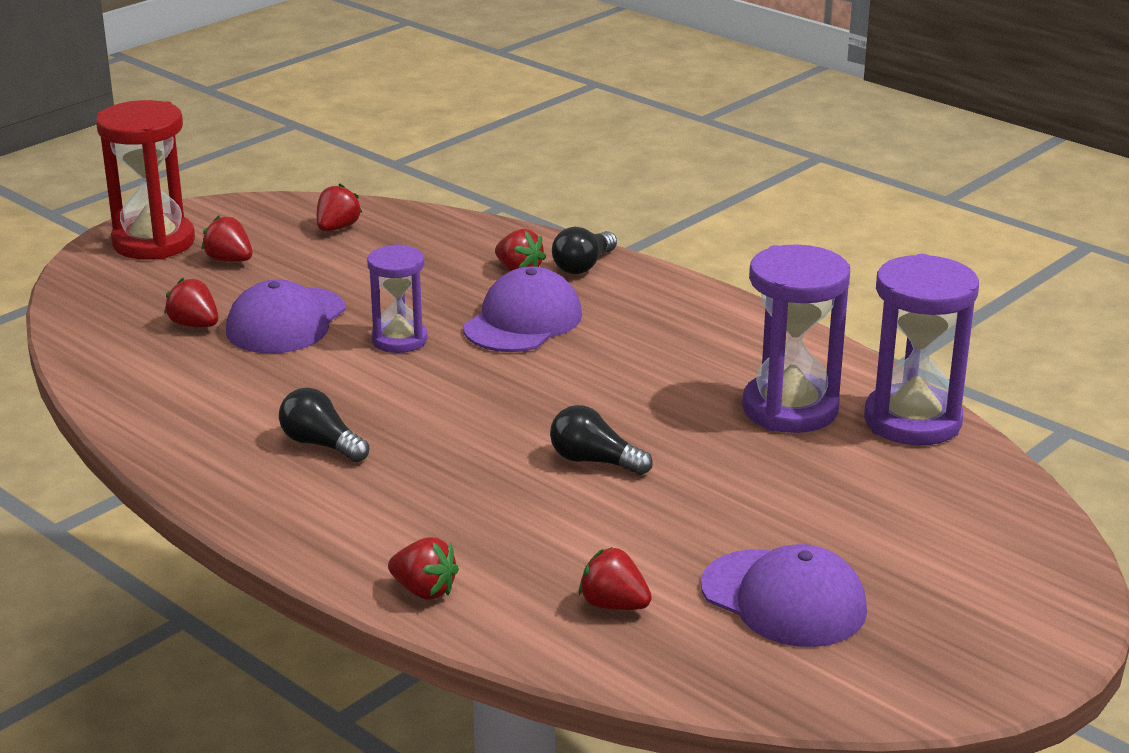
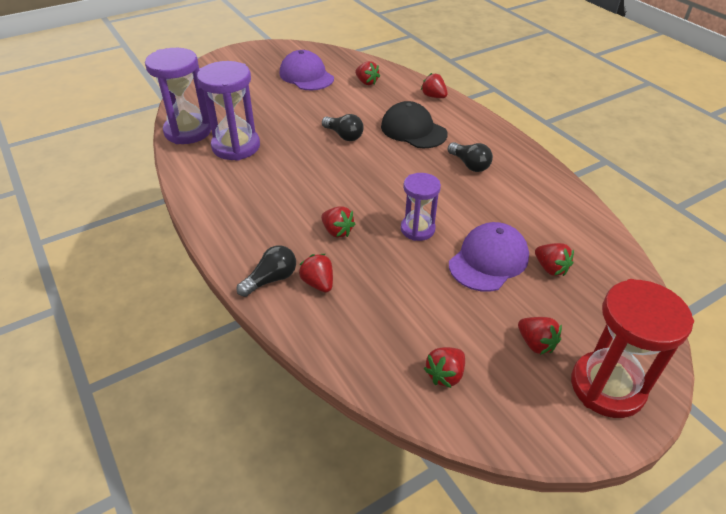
camera: 165 degrees left, 15 degrees up
purple cap [463,267,582,352] -> red strawberry [321,207,355,238]
none -> black cap [381,101,448,148]

